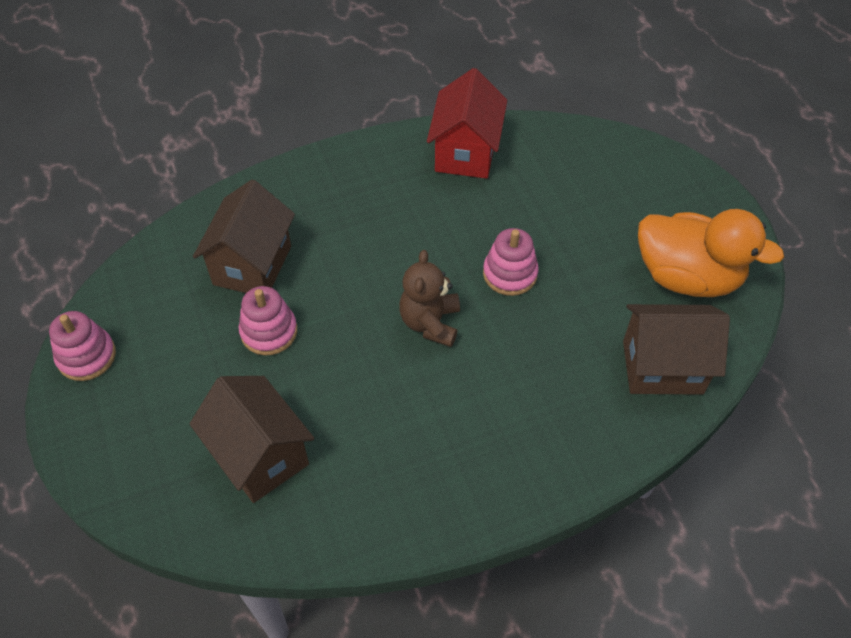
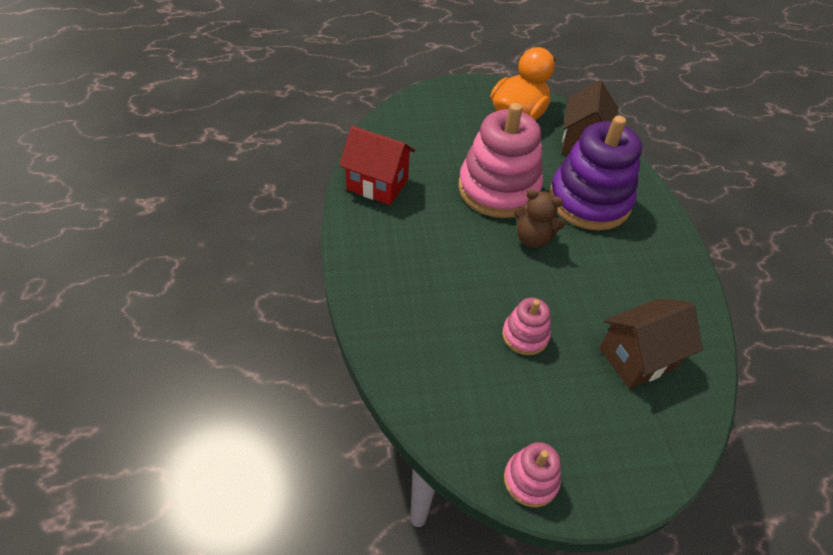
camera: 80 degrees left, 5 degrees down
brown house [193,180,295,293] -> none
pink stacking toy [483,228,539,296] -> pink stacking toy [458,103,543,218], size x2.11
none -> purple stacking toy [549,116,642,230]

